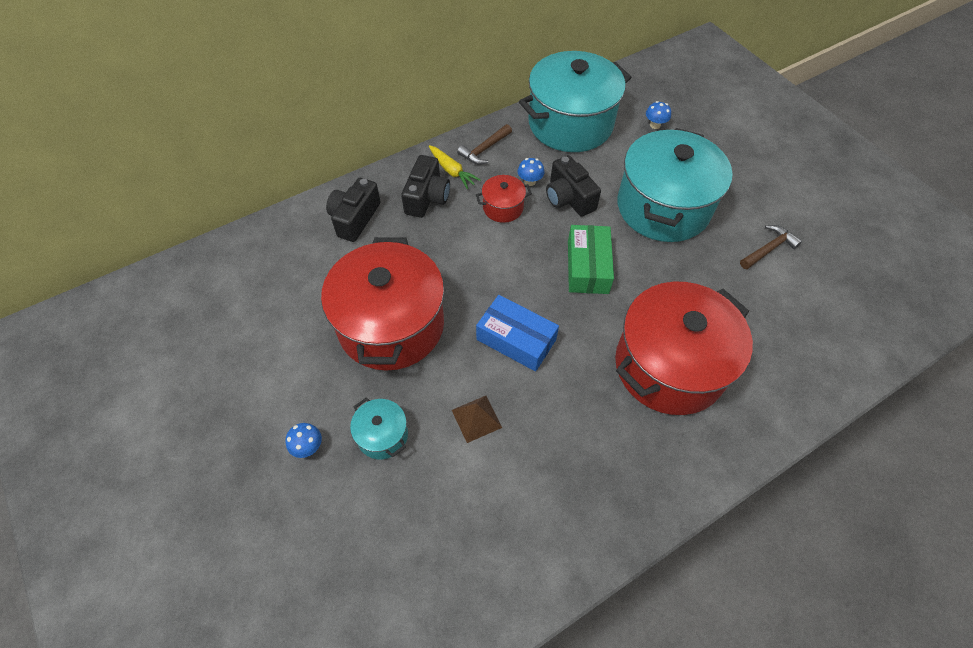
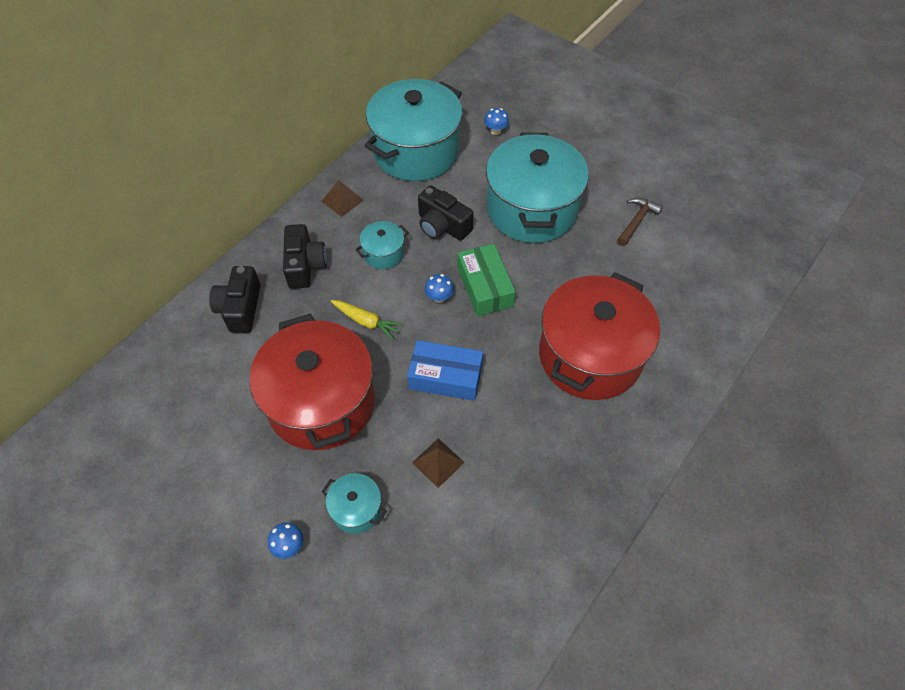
camera: 20 degrees left, 0 degrees up
yellow carrot [429,145,481,189] -> yellow carrot moved to [331,300,403,340]
brown hammer [457,124,512,164] -> brown pyramid [321,180,364,217]
red pot [476,175,532,223] -> turquoise pot [355,221,409,269]
blue mushroom [518,158,545,186] -> blue mushroom moved to [425,274,454,303]

